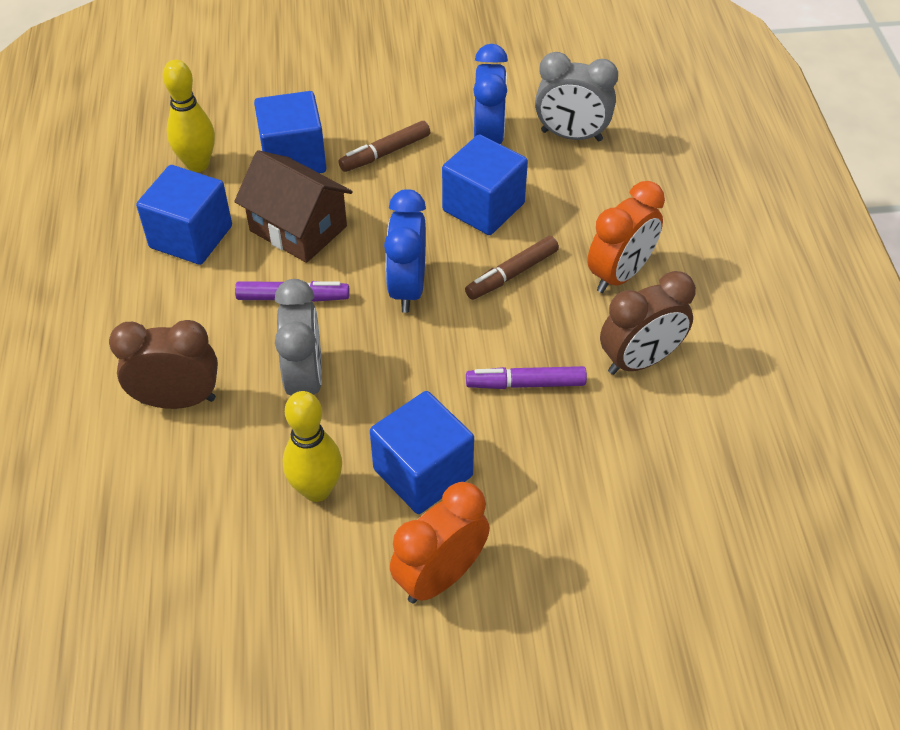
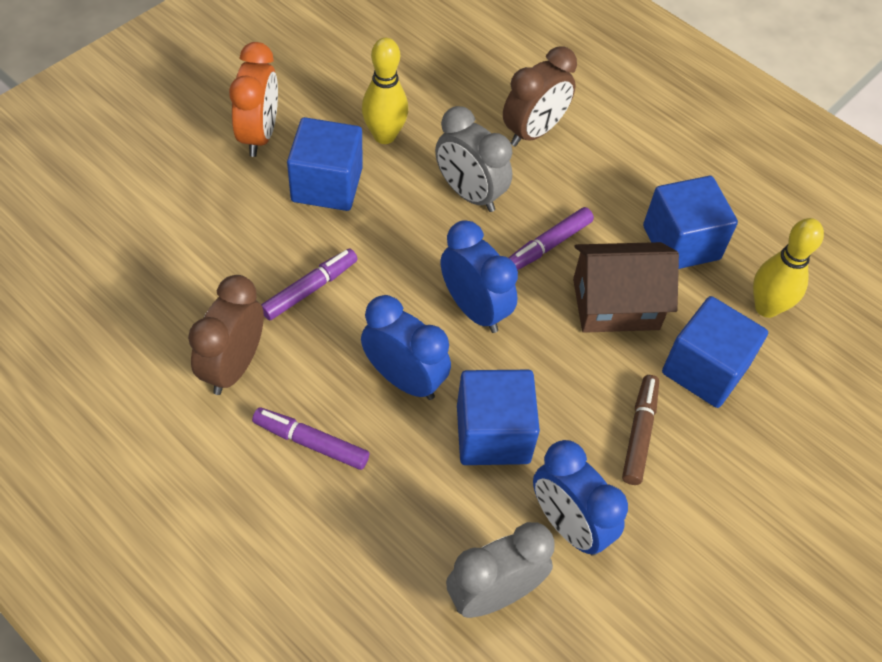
camera: 135 degrees right, 5 degrees up
brown marker [465,236,559,300] -> blue clock [361,295,451,400]
orange clock [587,181,665,293] -> purple marker [252,408,369,470]

